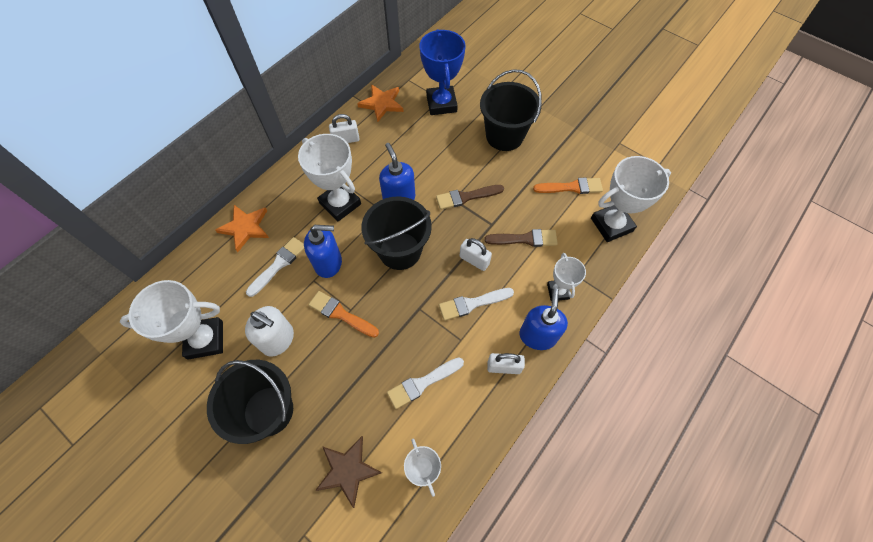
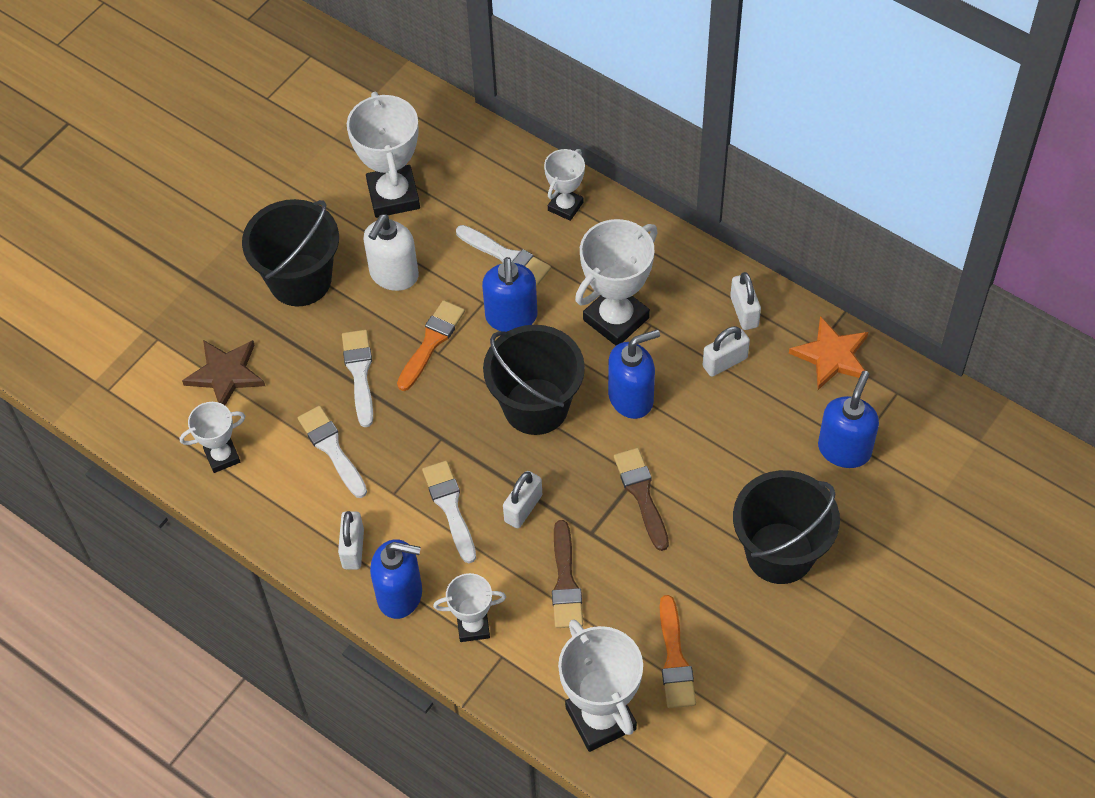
camera: 90 degrees right, 5 degrees down
orange star [215,205,269,252] -> white trophy [544,149,585,221]
blue trophy [419,29,466,115] -> blue soap dispenser [818,371,879,468]
none -> white brush [342,330,373,427]
none -> white padlock [703,326,750,377]

